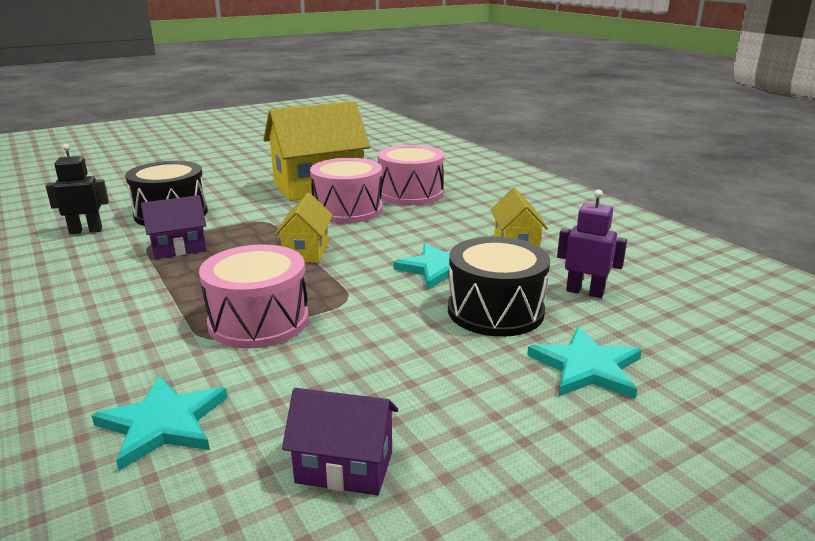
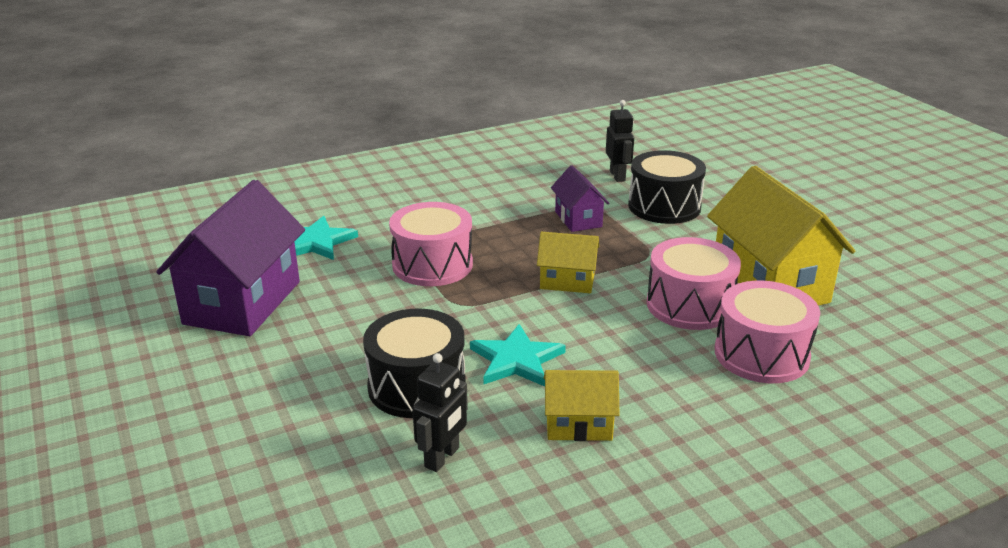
camera: 95 degrees right, 5 degrees up
purple house [282,388,398,495] -> purple house [156,180,305,336], size x1.96
turquoise star [527,327,642,399] -> none
purple robot [557,189,627,298] -> black robot [412,353,468,472]

